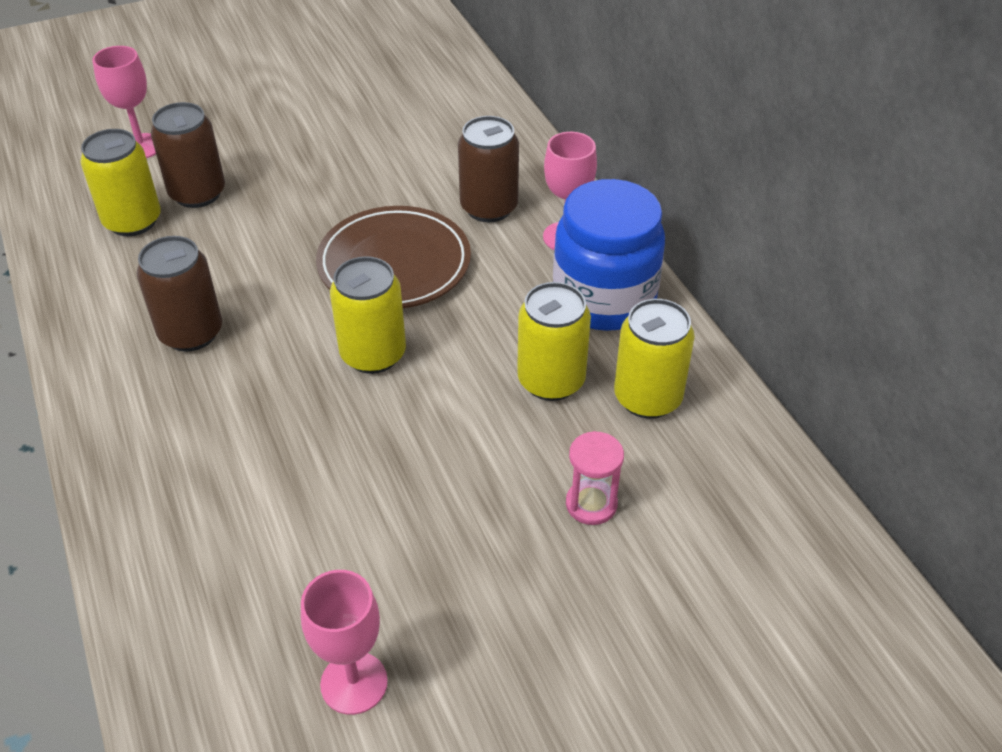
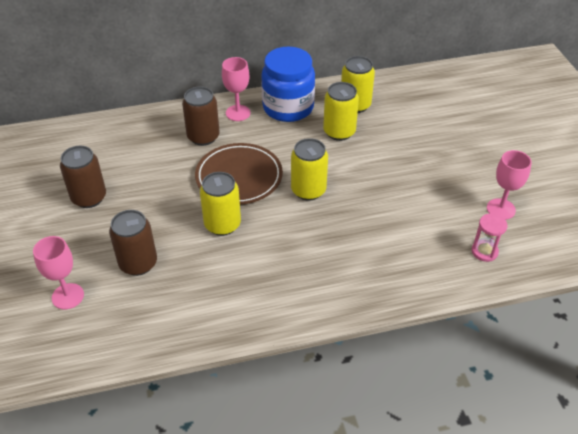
camera: 80 degrees left, 0 degrees up
yellow can [80,129,161,236] -> yellow can moved to [200,172,241,236]
brown can [137,236,222,352] -> brown can moved to [60,146,106,208]
pink hourglass [566,431,624,525] -> pink hourglass moved to [472,213,508,262]

